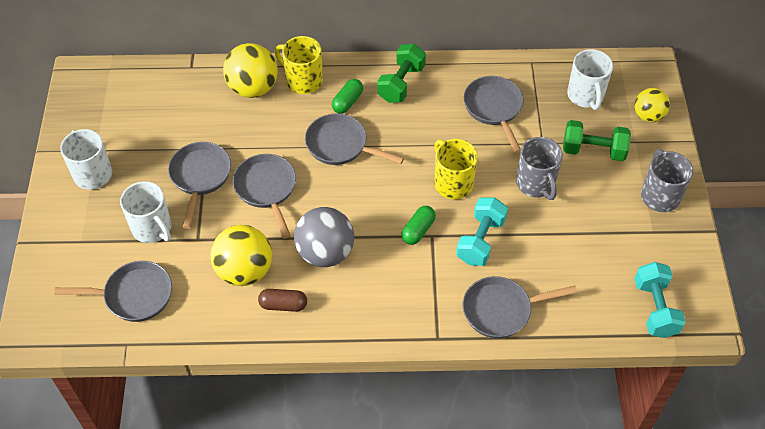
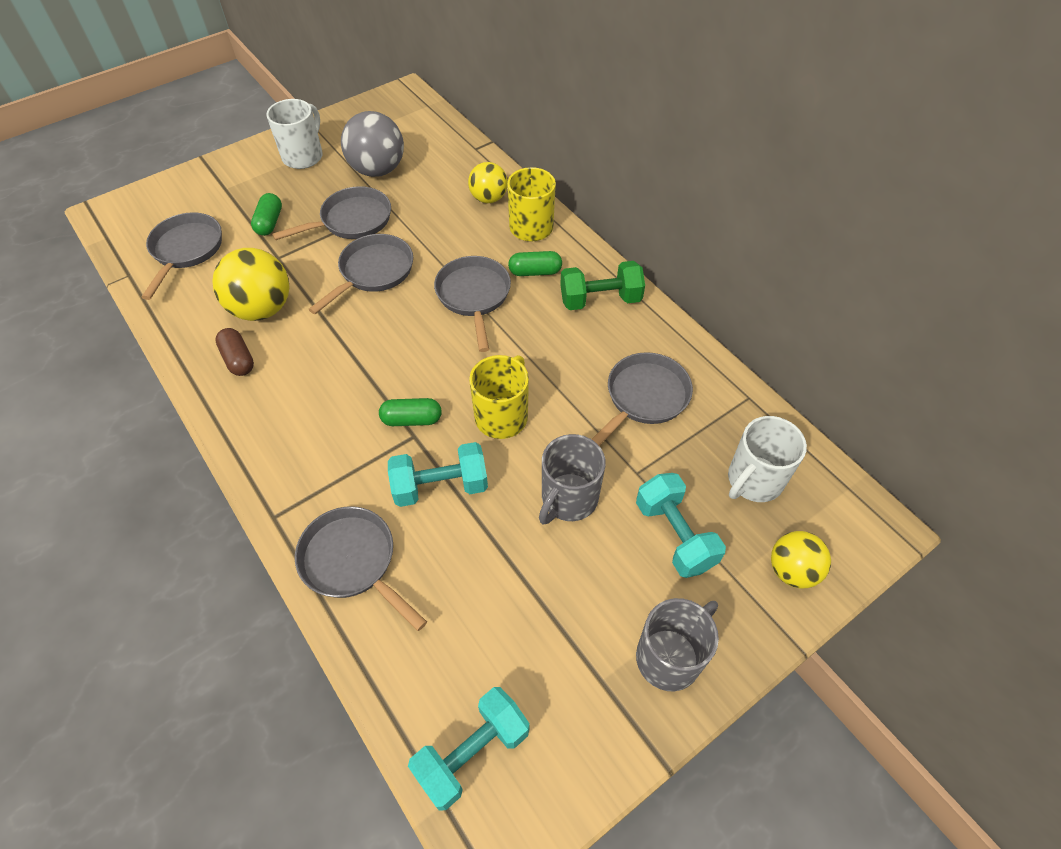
camera: 55 degrees right, 0 degrees up
grey pan [54,261,172,322] -> grey pan turned 135 degrees counterclockwise [142,212,222,300]
white mug [120,181,171,243] -> green capsule [251,193,282,236]
yellow ball [223,43,278,98] -> yellow ball [468,162,508,203], size x0.63
grey ball [294,207,354,267] -> grey ball moved to [341,111,404,177]
green dumbbell [563,120,631,161] -> turquoise dumbbell [636,473,726,578]

